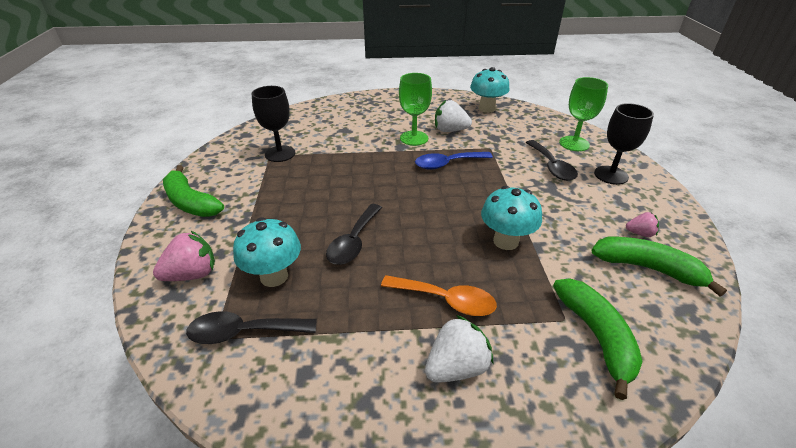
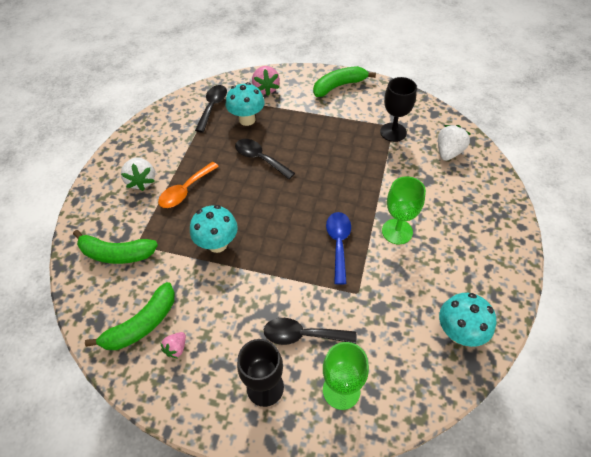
camera: 110 degrees right, 15 degrees up
white strawberry [435,100,472,132] -> white strawberry moved to [438,125,471,161]

